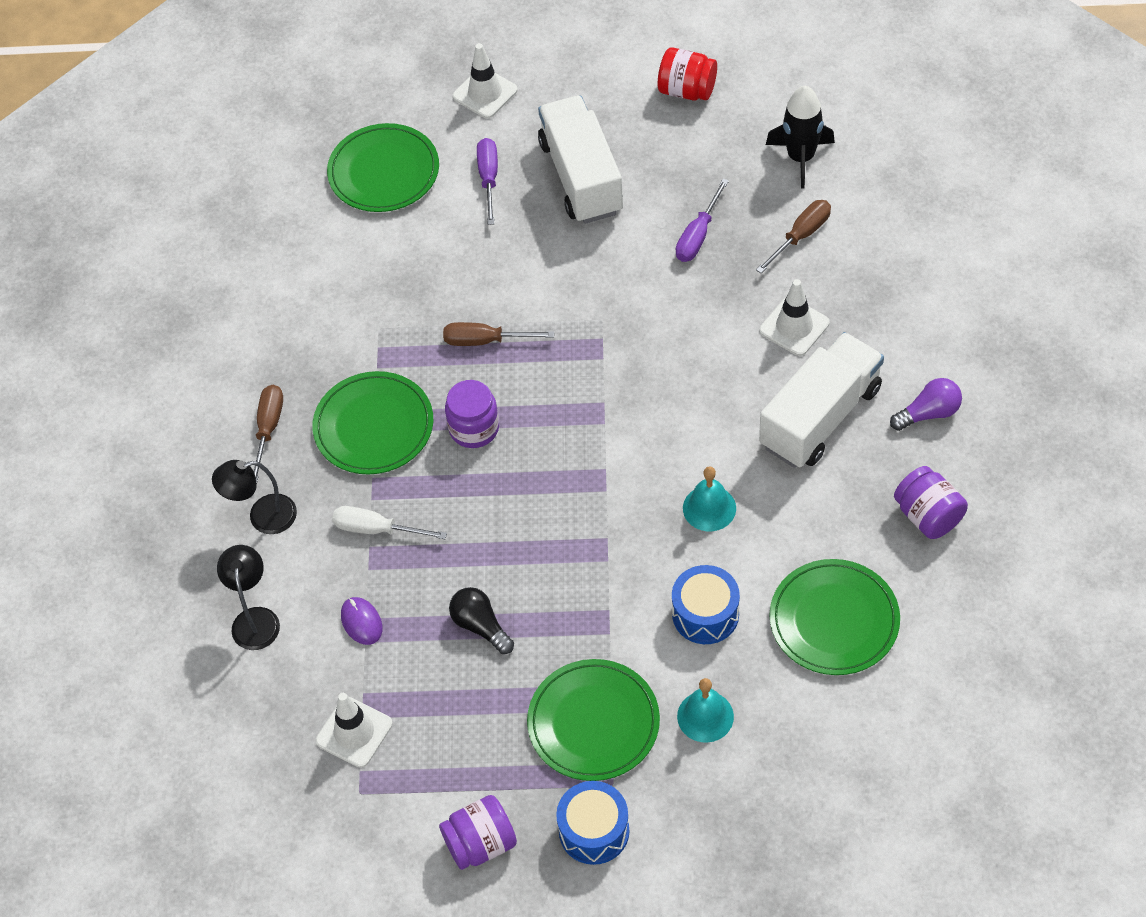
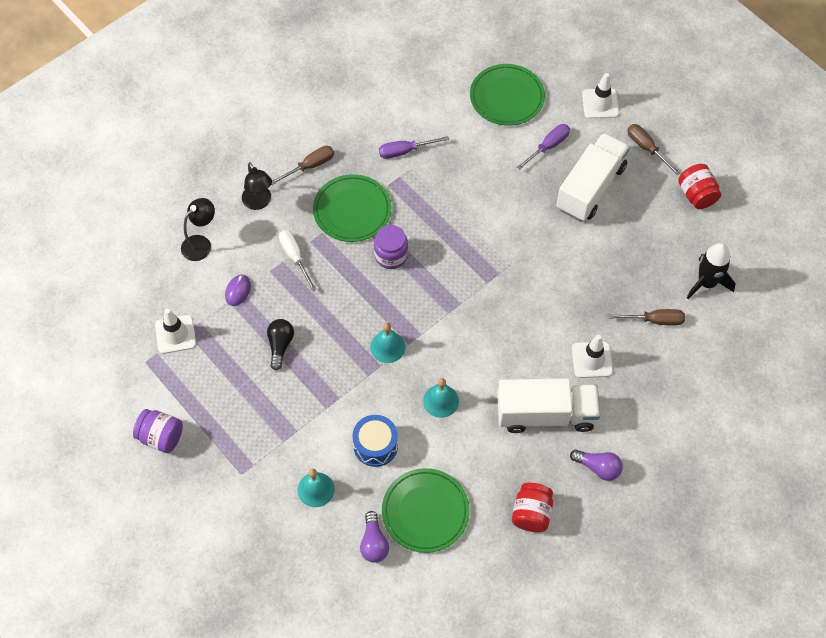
camera: 45 degrees right, 5 degrees up
black lamp [212,460,297,534] -> black lamp turned 150 degrees counterclockwise [242,162,272,210]
brown screwdriver [443,322,554,346] -> brown screwdriver moved to [627,124,680,175]
green plate [527,659,660,781] -> none
blue drum [556,781,630,865] -> none
purple screwdriver [676,179,729,262] -> purple screwdriver moved to [379,136,449,159]
purple jar [894,466,968,539] -> red jar [512,483,553,532]
none -> purple light bulb [360,511,389,563]
none -> turquoise bell [370,323,405,363]

